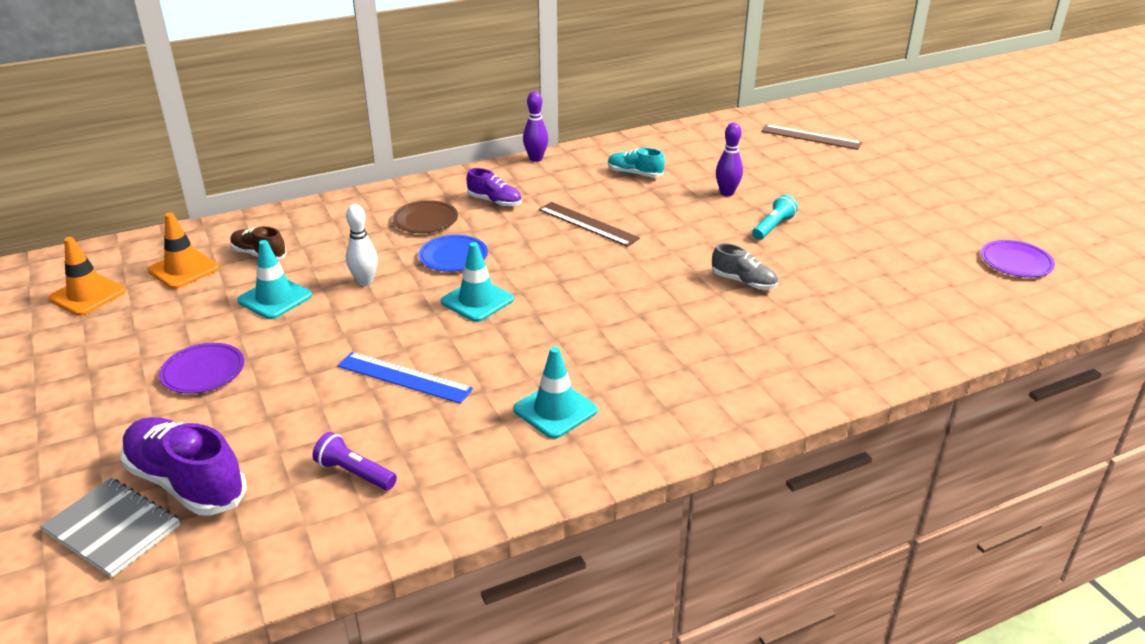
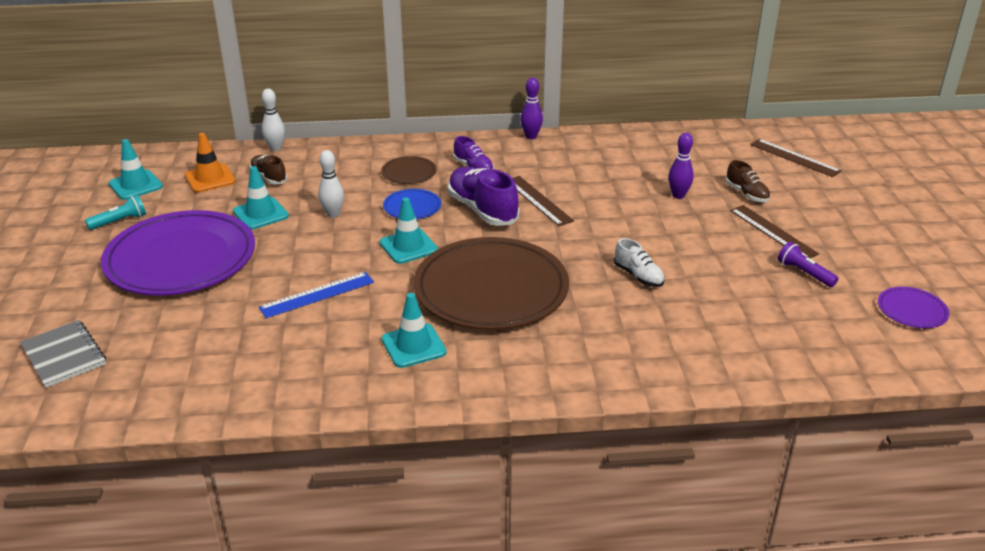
camera: 20 degrees right, 0 degrees up
orange traffic cone [49,237,126,316] -> turquoise traffic cone [109,139,163,200]
purple shoe [121,417,247,515] -> purple shoe moved to [448,167,519,226]
purple plate [159,343,244,394] -> purple plate [101,210,255,296], size x2.36
purple flashlight [312,432,397,490] -> purple flashlight moved to [778,242,838,287]
blue ruler [338,352,473,404] -> blue ruler turned 75 degrees counterclockwise [259,272,374,318]
turquoise shoe [608,148,665,177] -> none
grey shoe [712,243,778,290] -> white shoe [614,238,665,287]
turquoise flashlight [752,195,798,240] -> turquoise flashlight moved to [85,195,146,230]
none -> white bowling pin [262,89,285,151]
none -> brown plate [413,237,569,330]
none -> brown shoe [726,160,771,202]
none -> brown ruler [730,205,819,258]

